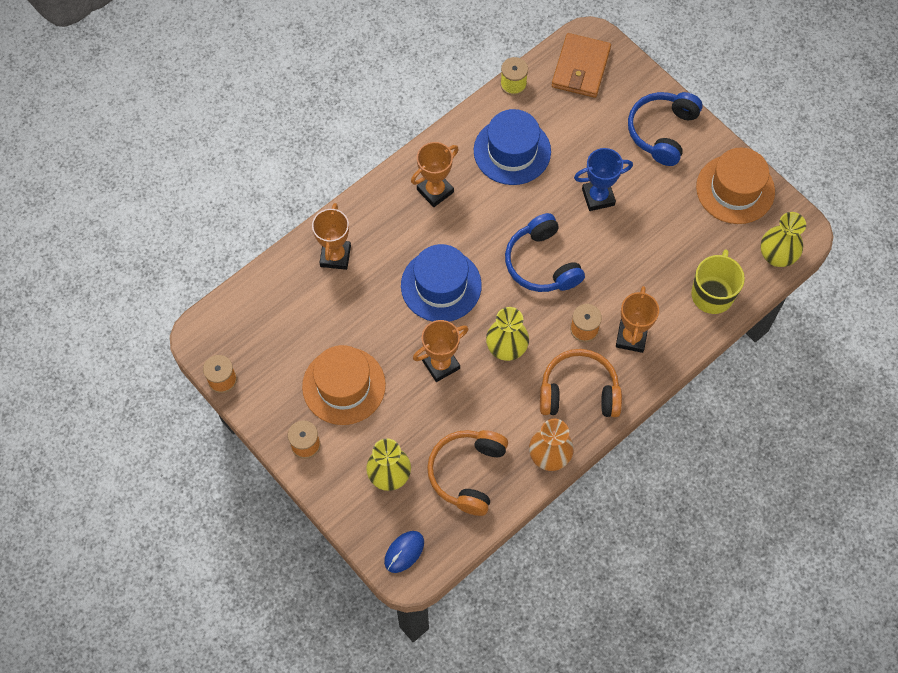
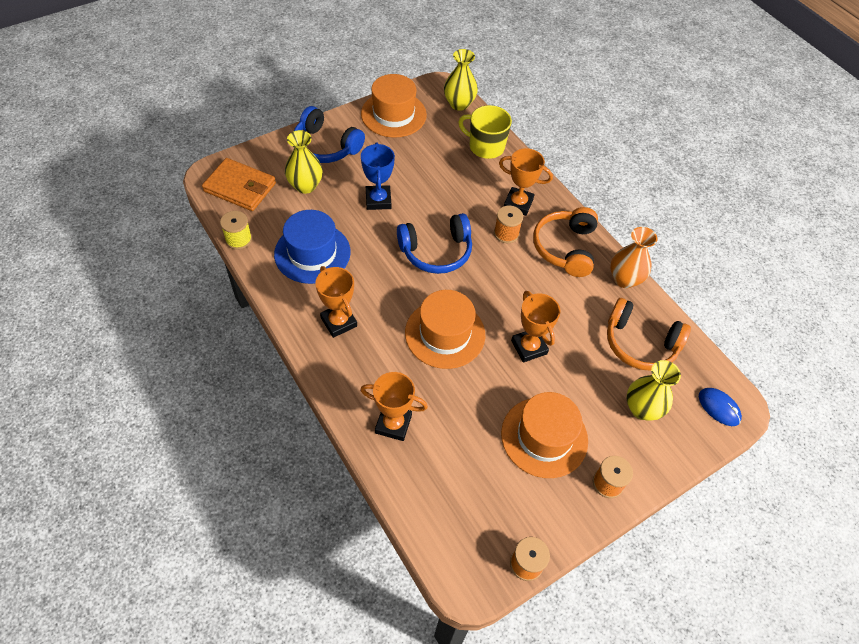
camera: 85 degrees left, 10 degrees down
blue hat [401,244,482,322] -> orange hat [405,290,485,369]
yellow vase [486,307,529,361] -> yellow vase moved to [285,130,323,194]

